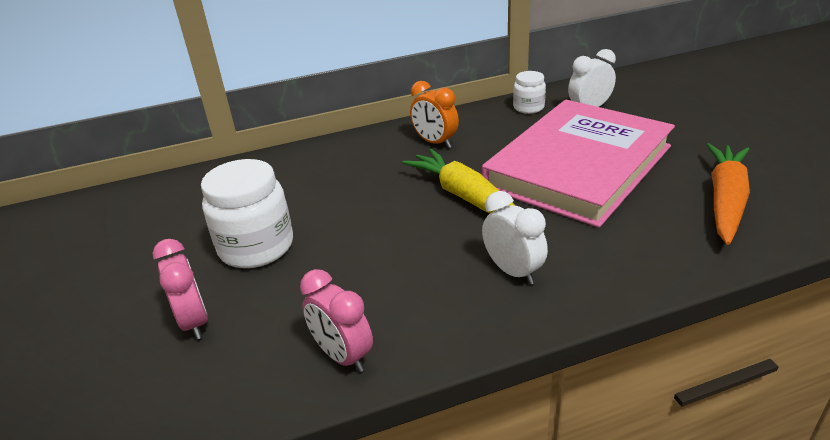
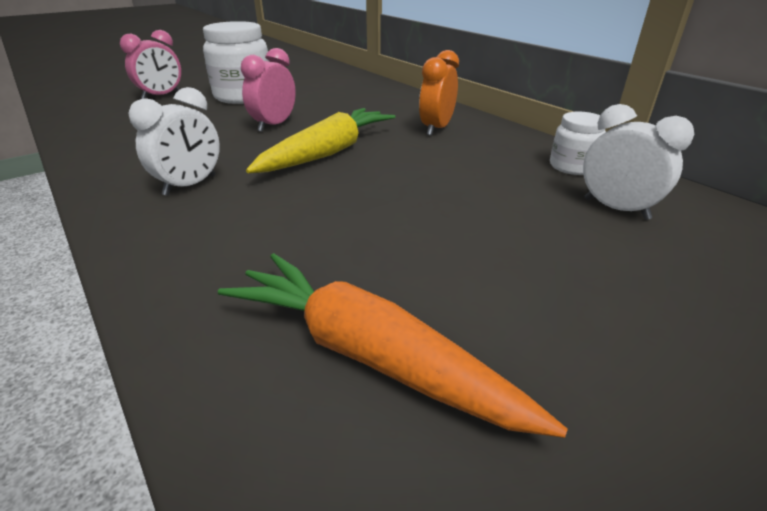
camera: 70 degrees right, 0 degrees up
pink clock [300,269,373,372] -> pink clock moved to [241,48,296,132]
pink book [482,99,675,228] -> none
orange carrot [706,143,750,245] -> orange carrot turned 150 degrees counterclockwise [218,253,568,438]

